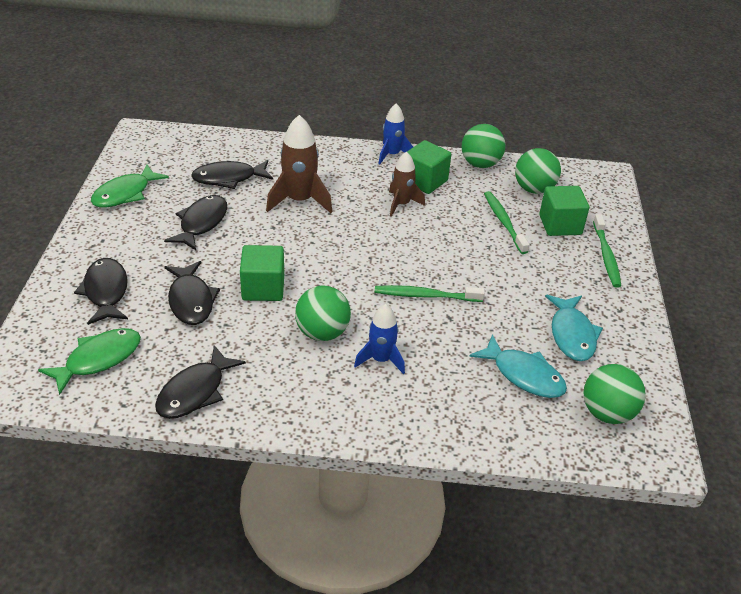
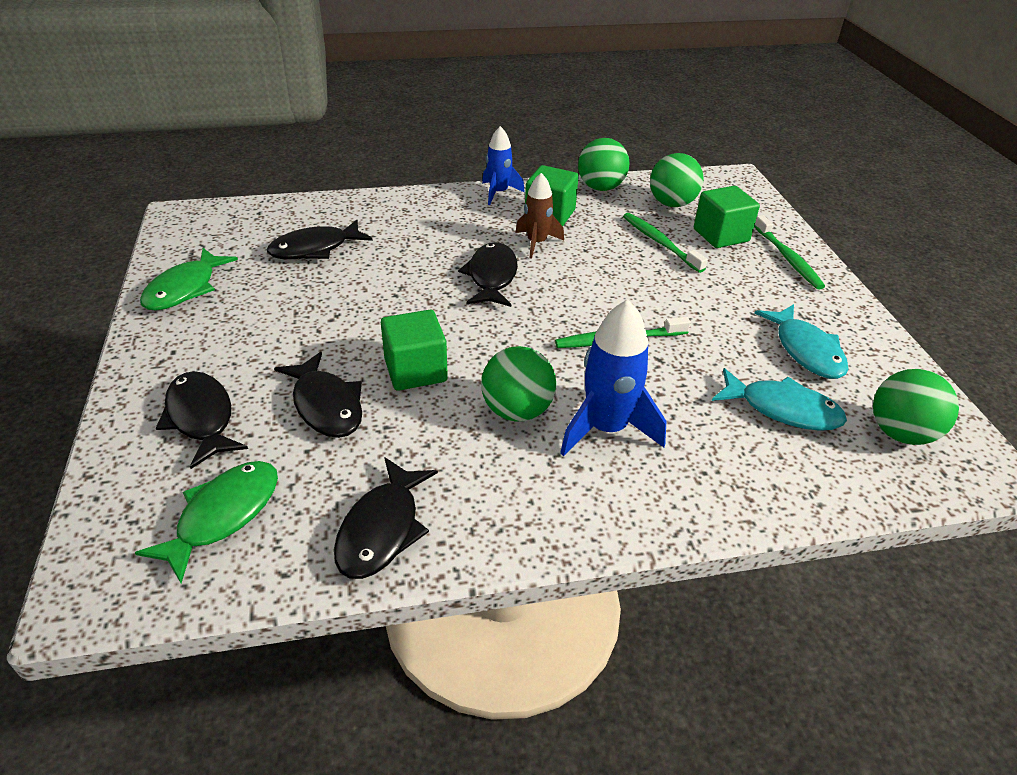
camera: 15 degrees left, 0 degrees up
black fish [164,195,227,250] -> black fish moved to [458,242,518,307]
brown rocket [266,115,332,213] -> none
blue rocket [354,304,405,374] -> blue rocket [560,300,666,456], size x1.56

